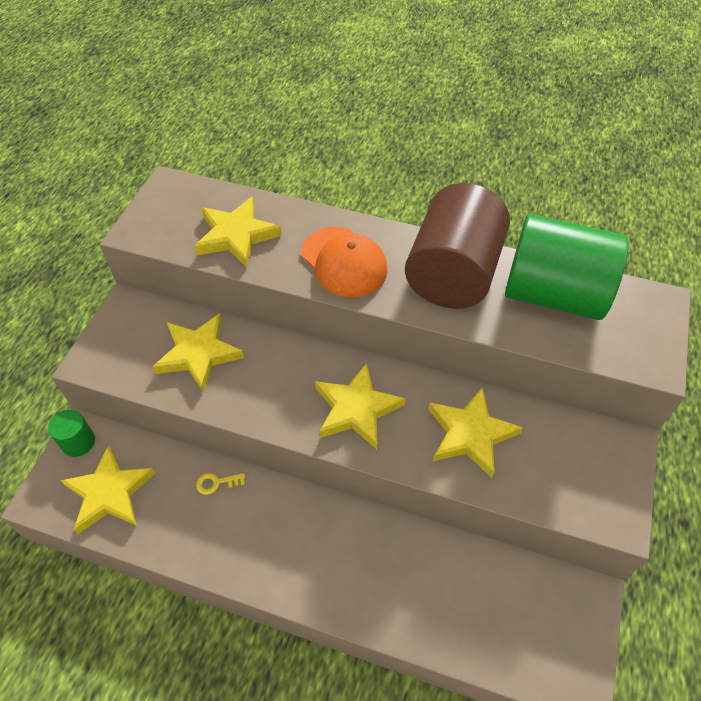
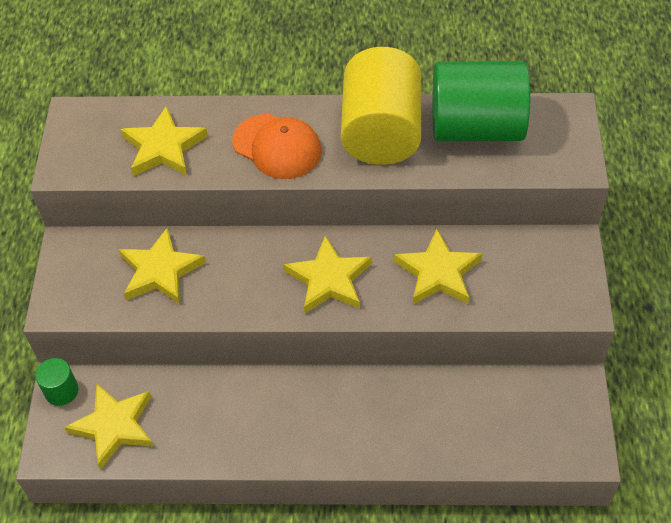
camera: 15 degrees left, 0 degrees up
yellow key [196,473,245,495] -> none
brown cylinder [405,183,510,309] -> yellow cylinder [341,47,421,165]

